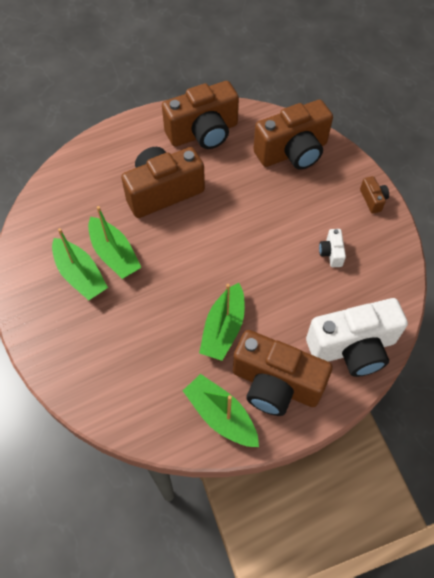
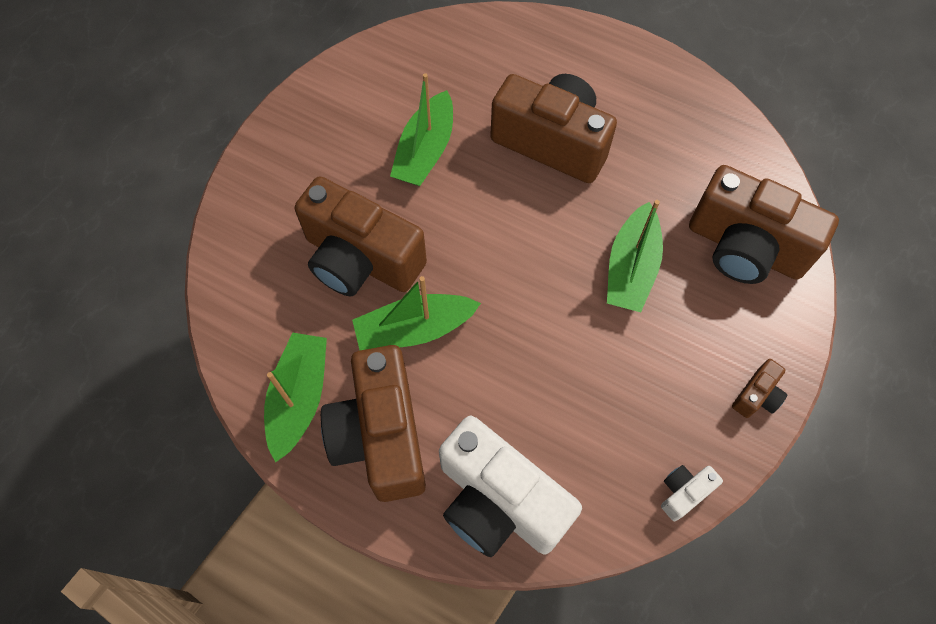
camera: 55 degrees right, 5 degrees up
green boat [52,228,108,300] -> green boat moved to [607,200,663,312]
brown camera [162,81,239,149] -> brown camera moved to [295,176,427,297]
white camera [319,229,346,267] -> white camera moved to [661,465,723,521]

